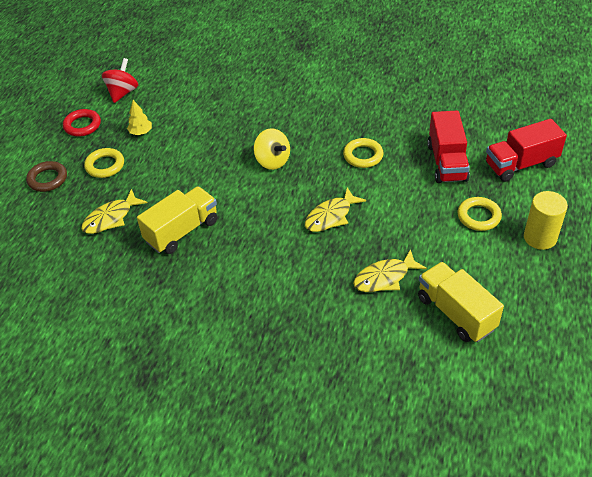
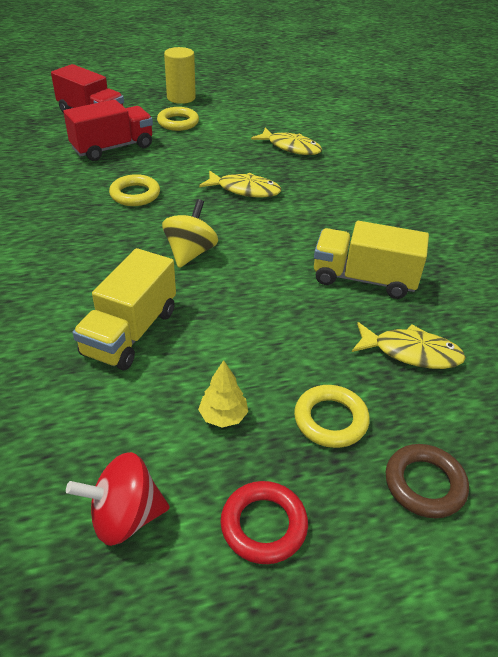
camera: 125 degrees left, 5 degrees down
yellow truck [418,262,504,342] -> yellow truck moved to [73,248,176,370]

